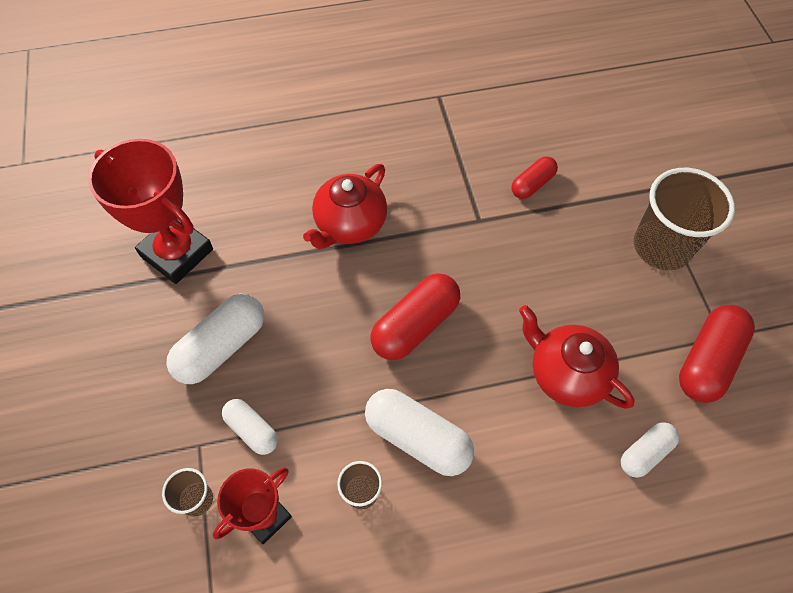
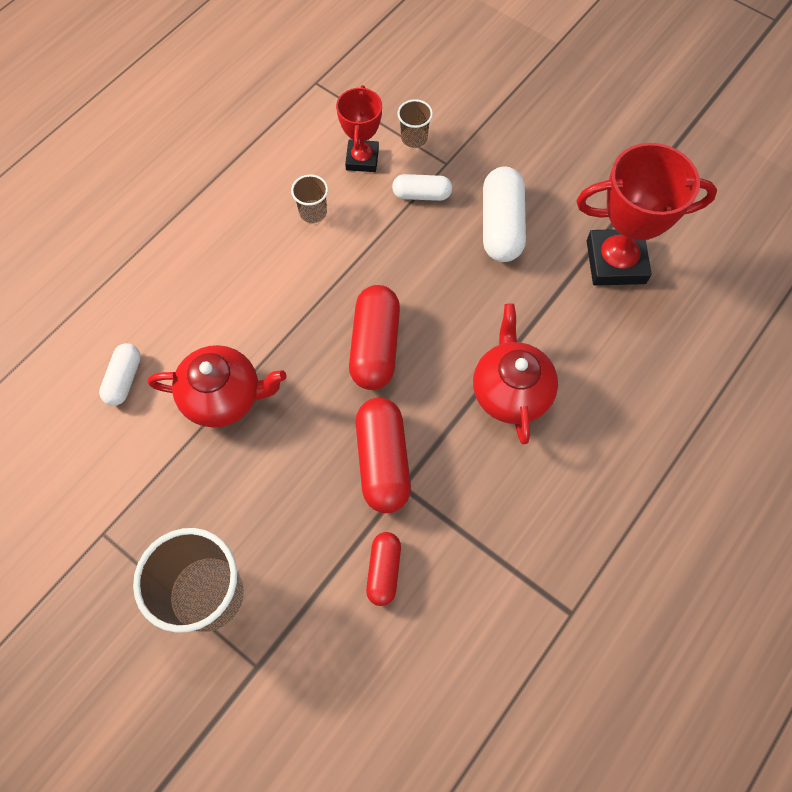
camera: 140 degrees right, 5 degrees up
white capsule [365,389,474,476] -> none
red capsule [679,305,755,403] -> red capsule moved to [356,398,411,513]

